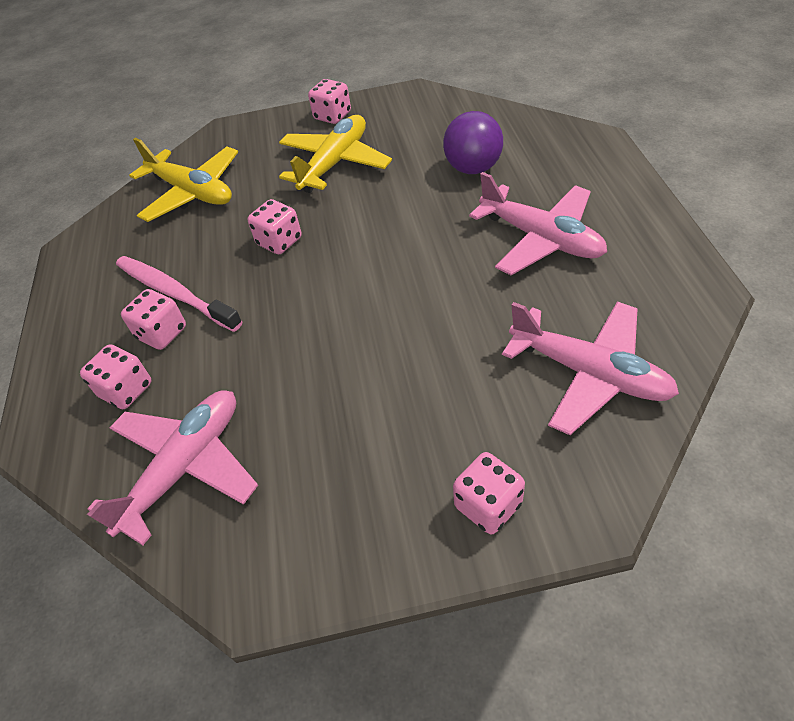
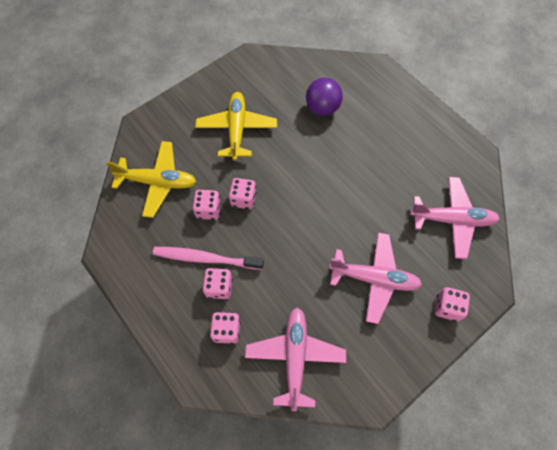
camera: 35 degrees left, 15 degrees up
pink dice [308,79,351,124] -> pink dice moved to [193,190,221,220]
pink plane [469,172,607,275] -> pink plane moved to [329,232,422,324]

